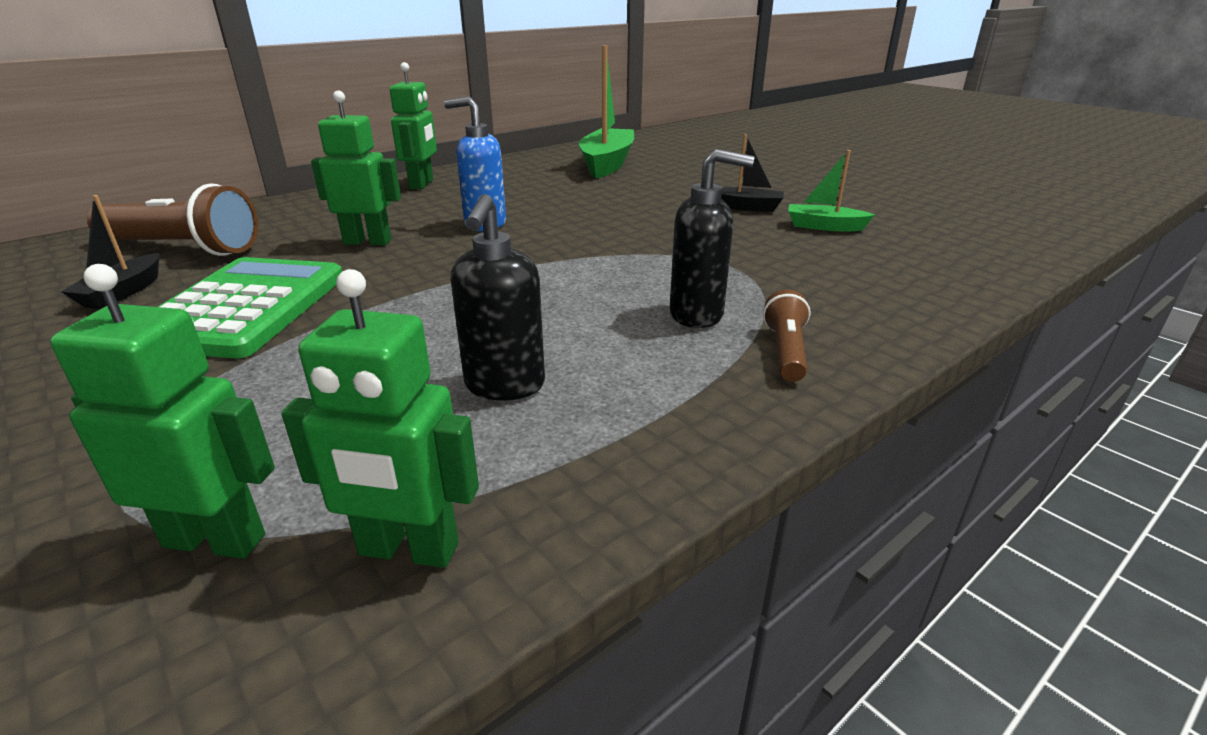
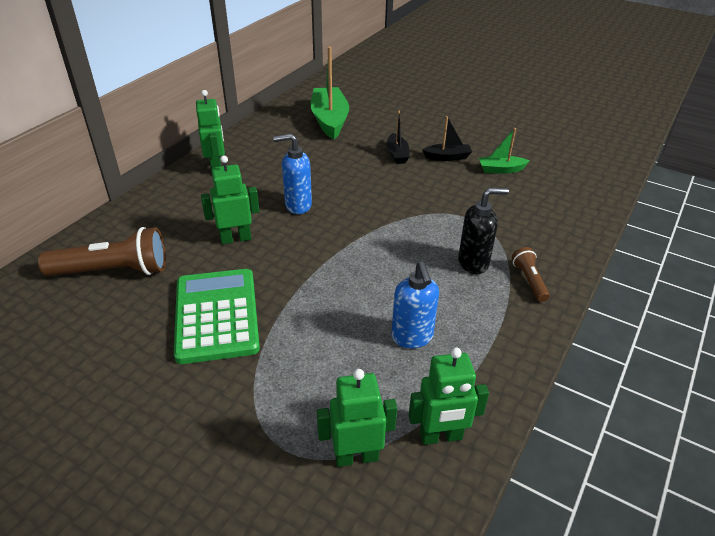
camera: 20 degrees left, 10 degrees up
black boat [61,195,159,309] -> black boat moved to [387,111,410,164]
black soap dispenser [451,194,545,400] -> blue soap dispenser [391,262,439,348]

